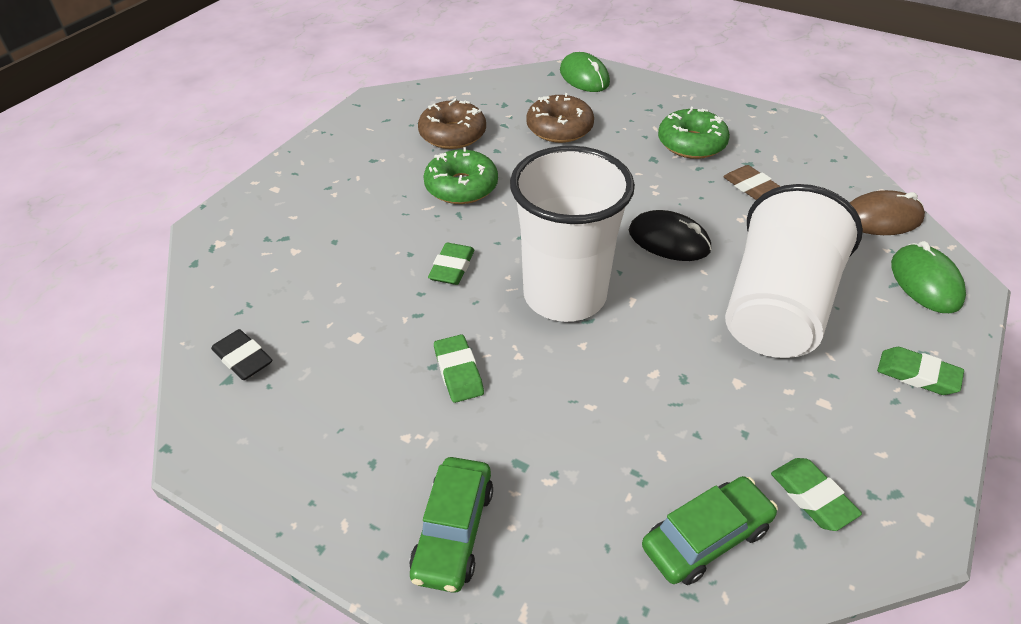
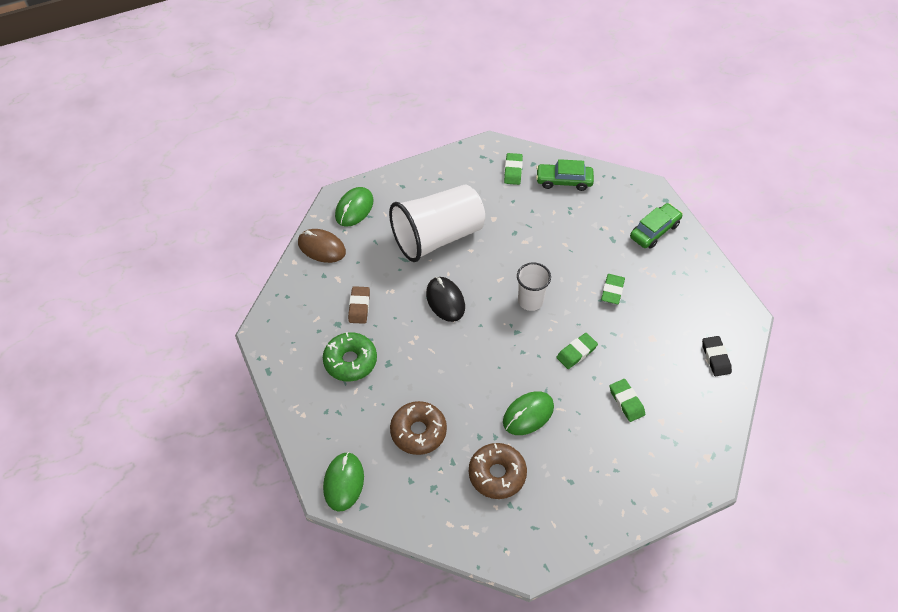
camera: 145 degrees left, 10 degrees up
green donut [423,147,498,204] -> green mouse [503,391,554,435]
white cup [510,146,635,322] -> white cup [517,262,551,311], size x0.52
green eraser [877,347,964,395] -> green eraser moved to [610,379,645,422]

